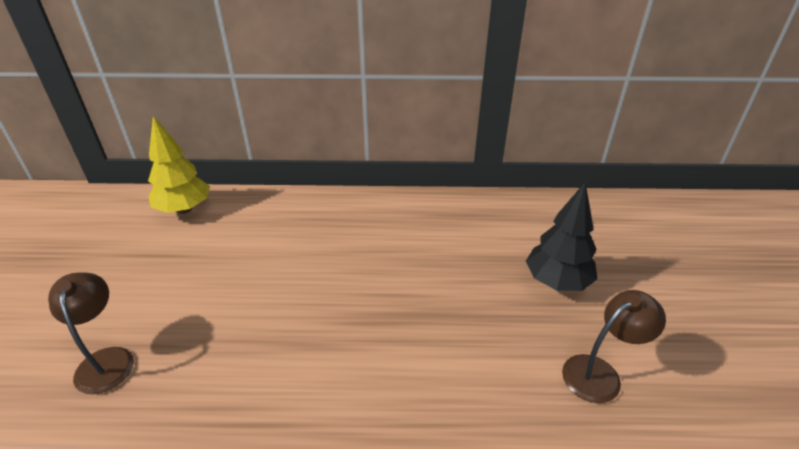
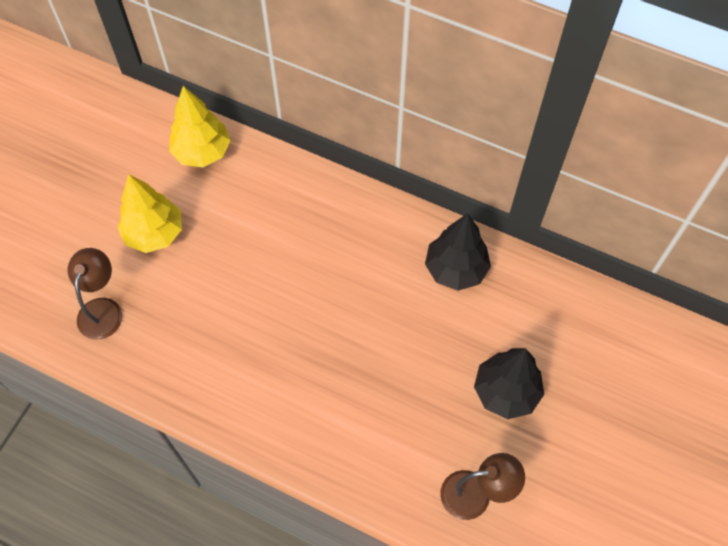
camera: 25 degrees right, 25 degrees up
none -> yellow tree [117,174,182,253]
none -> black tree [425,213,491,291]

